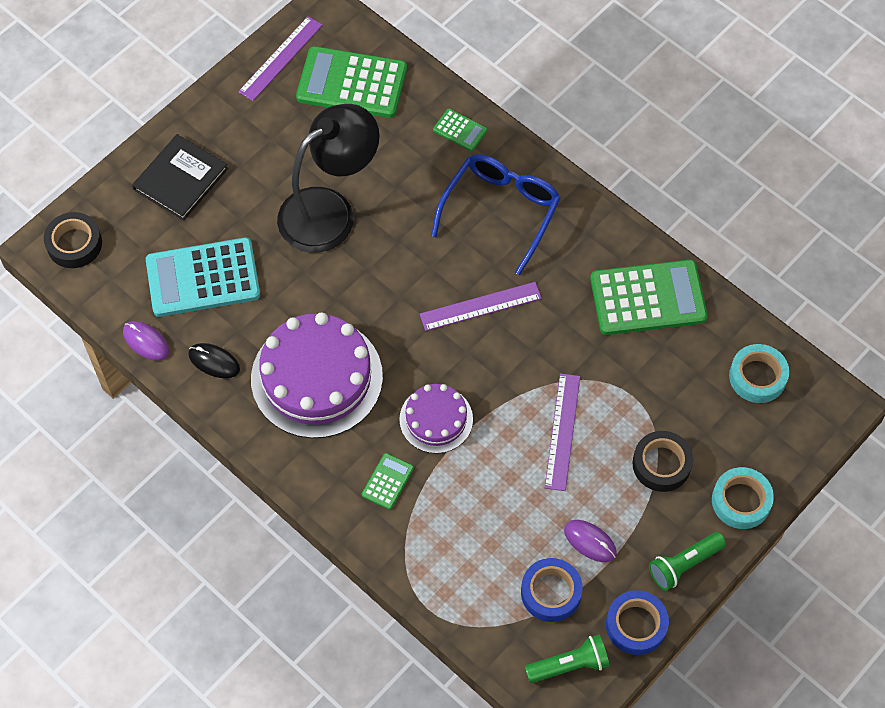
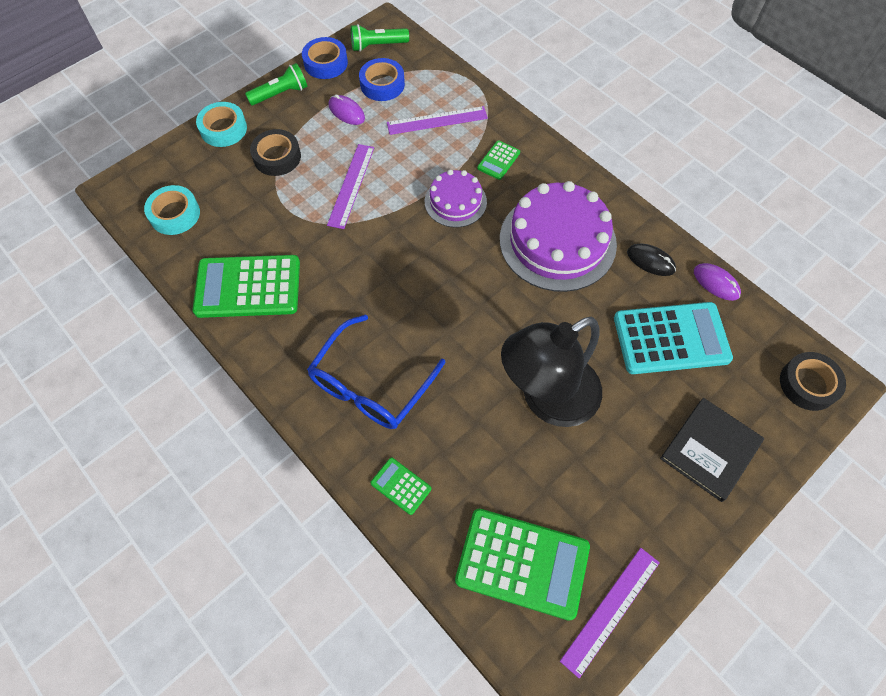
camera: 175 degrees left, 0 degrees up
purple ruler [420,282,542,331] -> purple ruler moved to [387,106,488,135]

